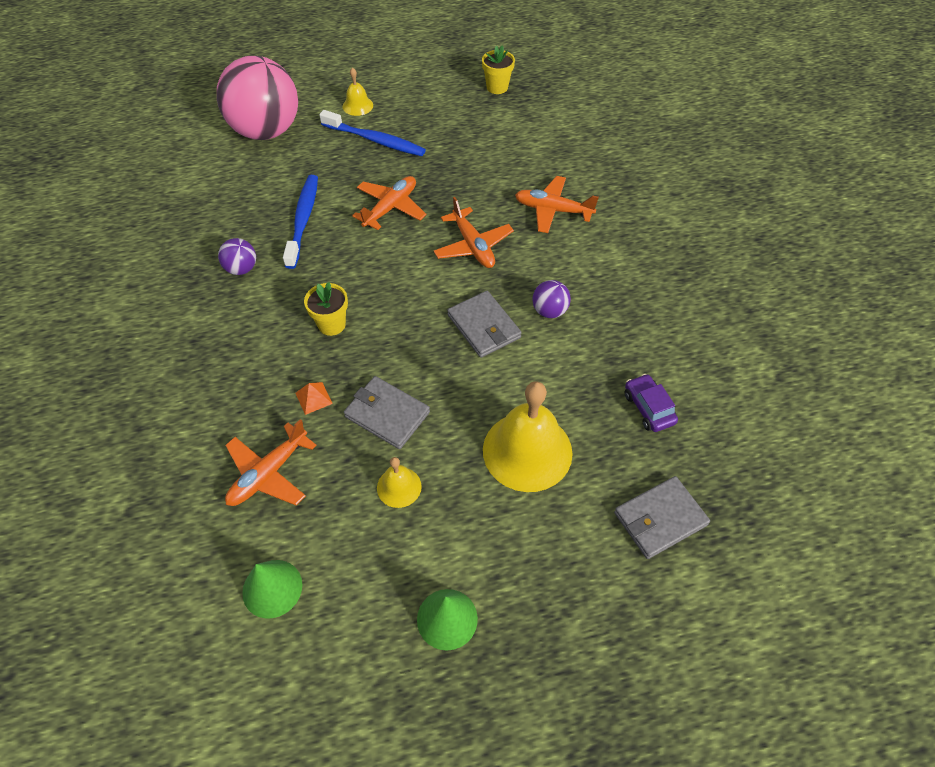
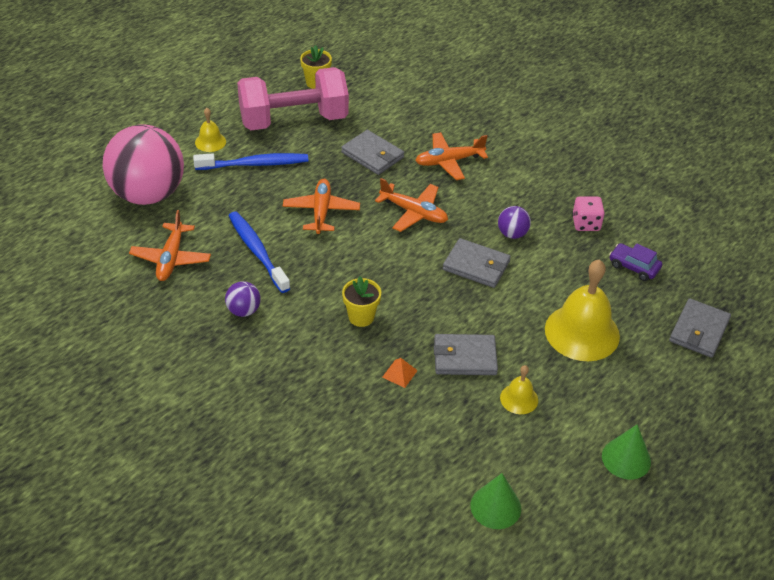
camera: 35 degrees left, 10 degrees down
orange plane [225,419,317,506] -> orange plane moved to [129,210,211,281]
none -> pink dumbbell [237,67,349,130]
none -> grey wallet [341,130,404,175]
none -> pink dice [572,196,605,231]

